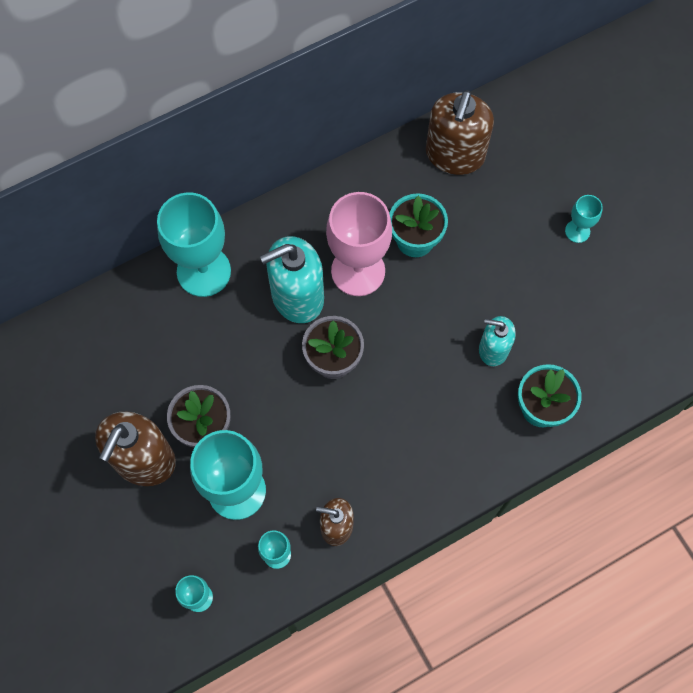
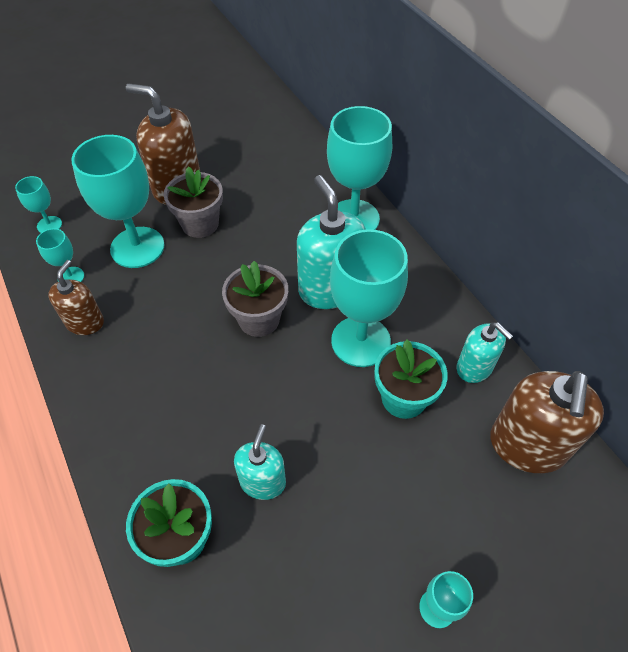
camera: 90 degrees right, 15 degrees down
pink goblet [326,192,392,296] -> turquoise goblet [330,229,408,367]
brown soap dispenser [426,90,494,175] -> brown soap dispenser turned 90 degrees counterclockwise [490,371,604,473]
none -> turquoise soap dispenser [457,322,513,383]

